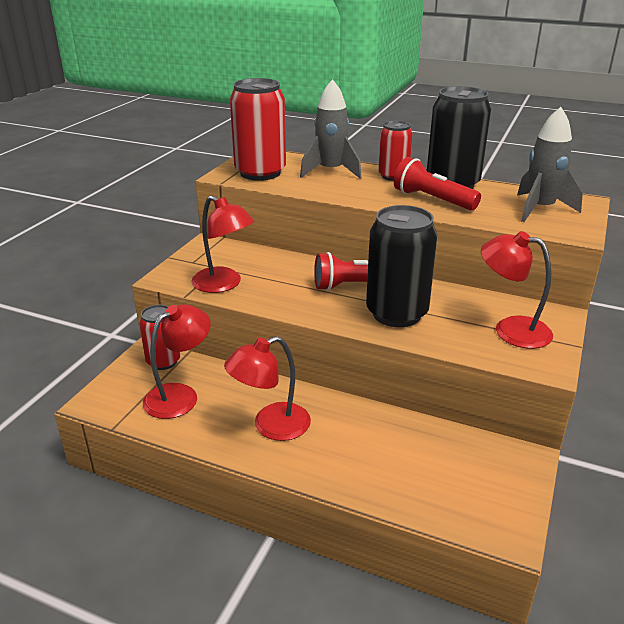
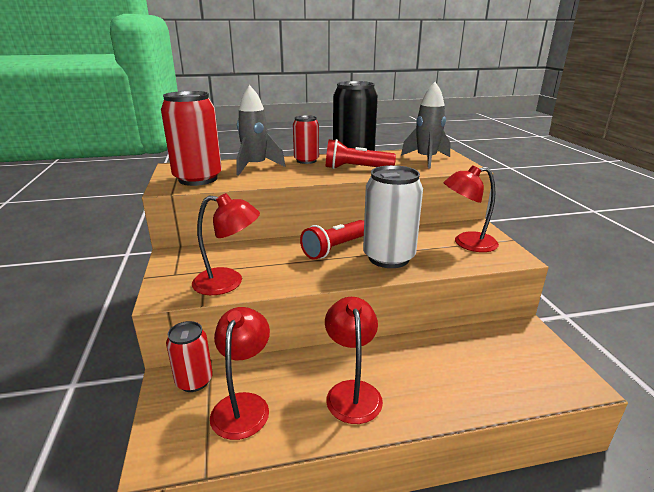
camera: 35 degrees left, 5 degrees down
red lamp [224,336,311,441] -> red lamp turned 150 degrees clockwise [325,297,383,424]
black can [366,205,438,327] -> white can [363,165,423,268]

